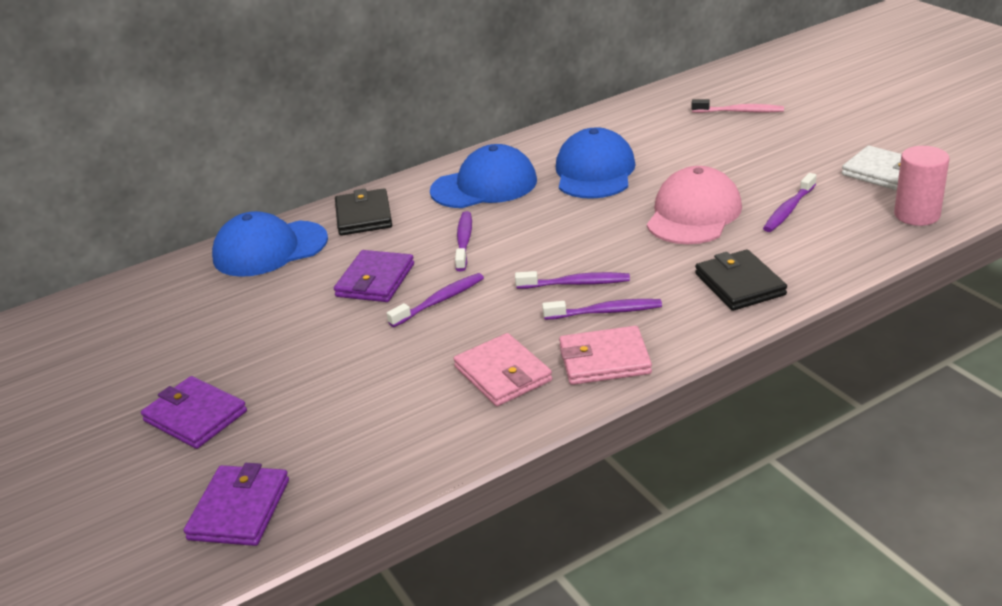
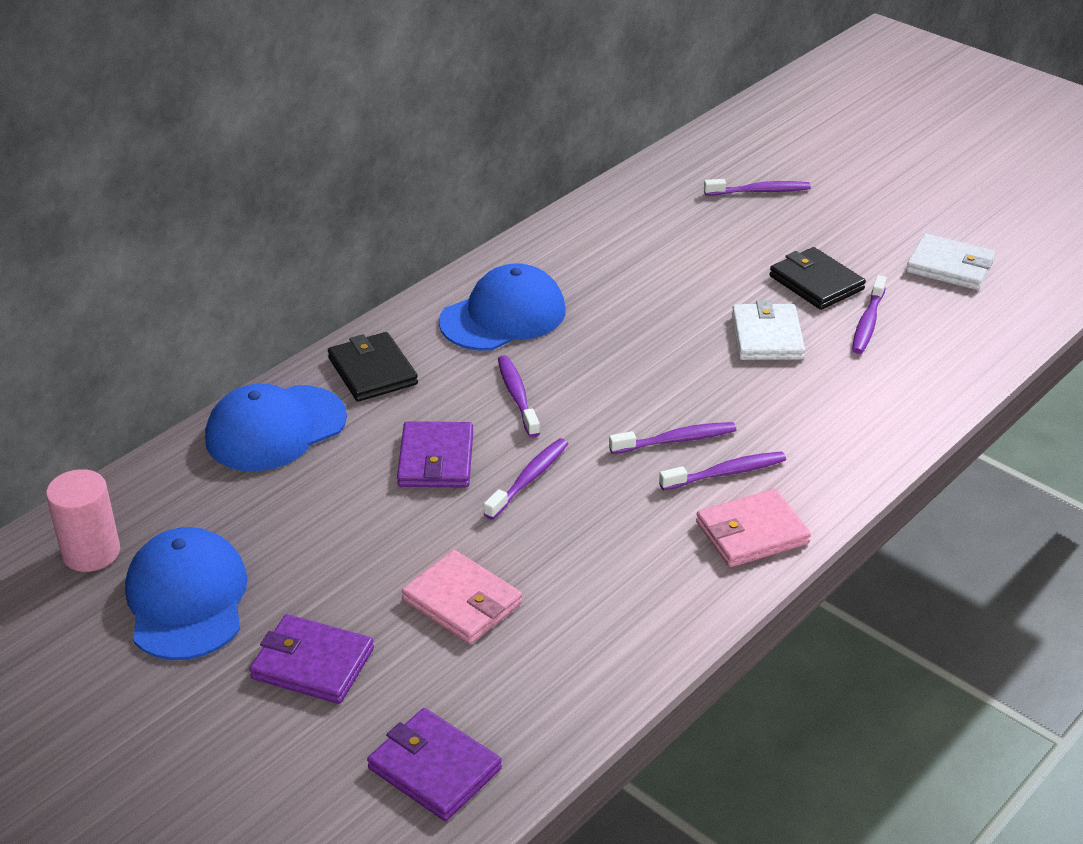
camera: 20 degrees left, 5 degrees up
purple wallet [184,463,289,546] -> purple wallet turned 45 degrees counterclockwise [367,708,502,821]
pink wallet [454,333,552,406] -> pink wallet moved to [402,550,522,644]
blue cap [556,127,636,199] -> blue cap moved to [125,527,248,660]
pink cap [647,166,742,244] -> white wallet [732,300,805,360]
pink toothbrush [692,99,784,113] -> purple toothbrush [704,179,811,195]
black wallet [695,249,787,311] -> black wallet moved to [770,247,866,310]
pink cylinder [894,146,949,226] -> pink cylinder moved to [46,469,120,572]

